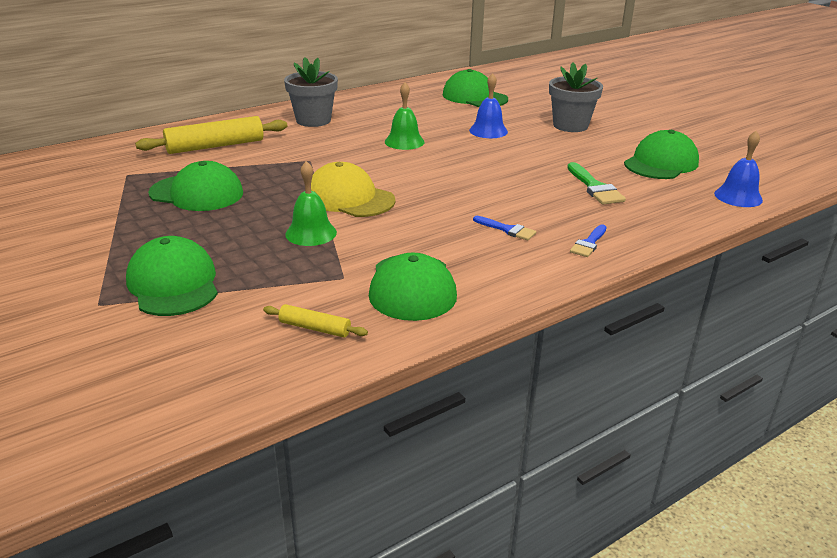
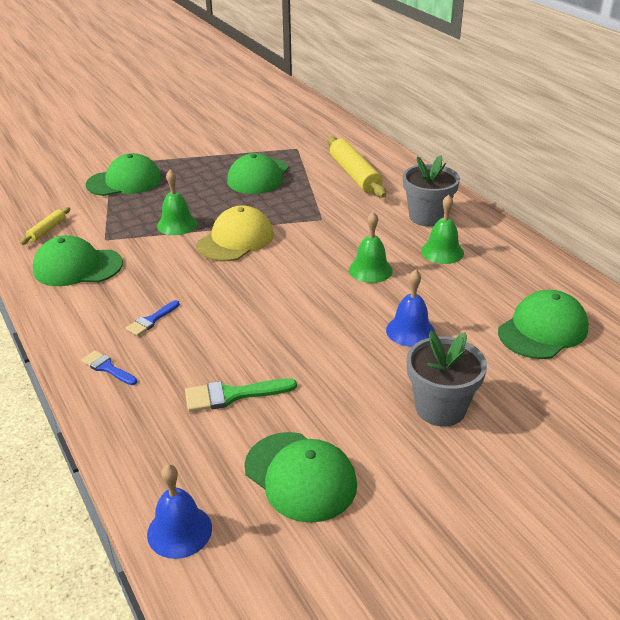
camera: 95 degrees right, 5 degrees up
none -> green bell [421,195,464,264]

